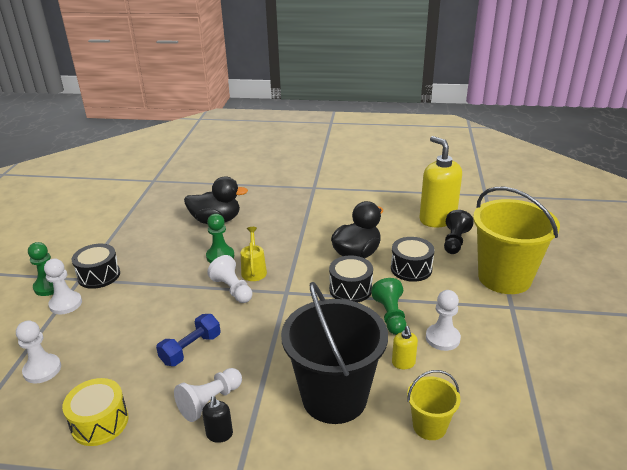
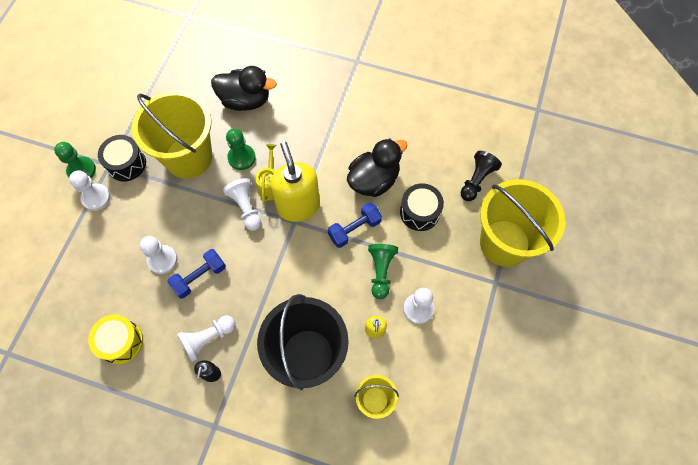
camera: 10 degrees right, 35 degrees up
white pawn [16,320,61,383] -> white pawn moved to [140,236,177,274]
black drum [329,255,373,303] -> blue dumbbell [328,202,382,248]
yellow soap dispenser [420,136,462,227] -> yellow soap dispenser moved to [270,141,320,222]
none -> yellow bucket [132,91,212,179]

